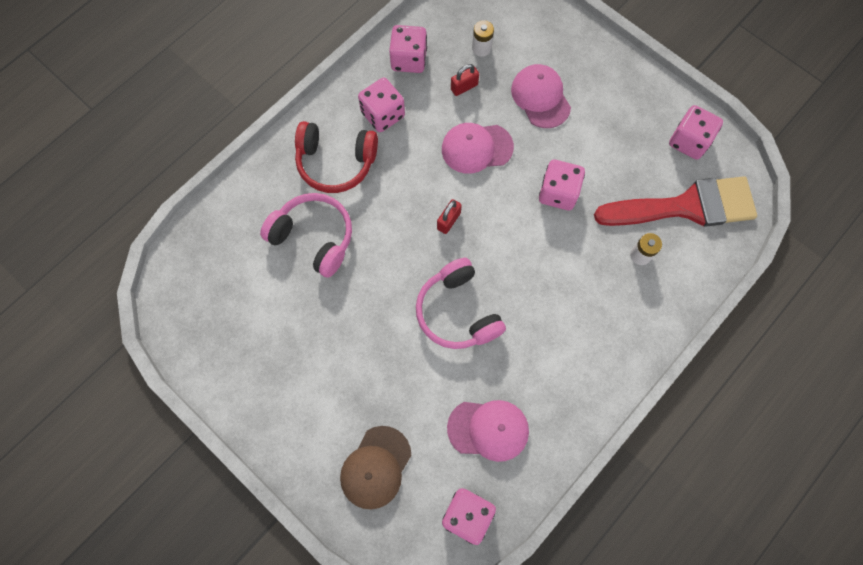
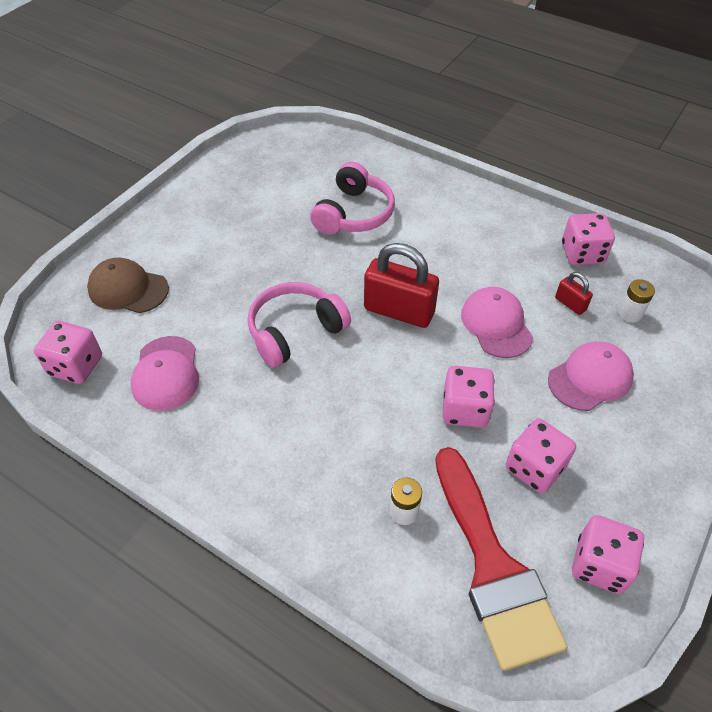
camera: 80 degrees right, 20 degrees down
red headphones [295,121,378,193] -> none
pink dice [358,78,405,132] -> pink dice moved to [506,418,576,493]
red padlock [437,199,462,234] -> red padlock [364,243,439,328], size x2.10

